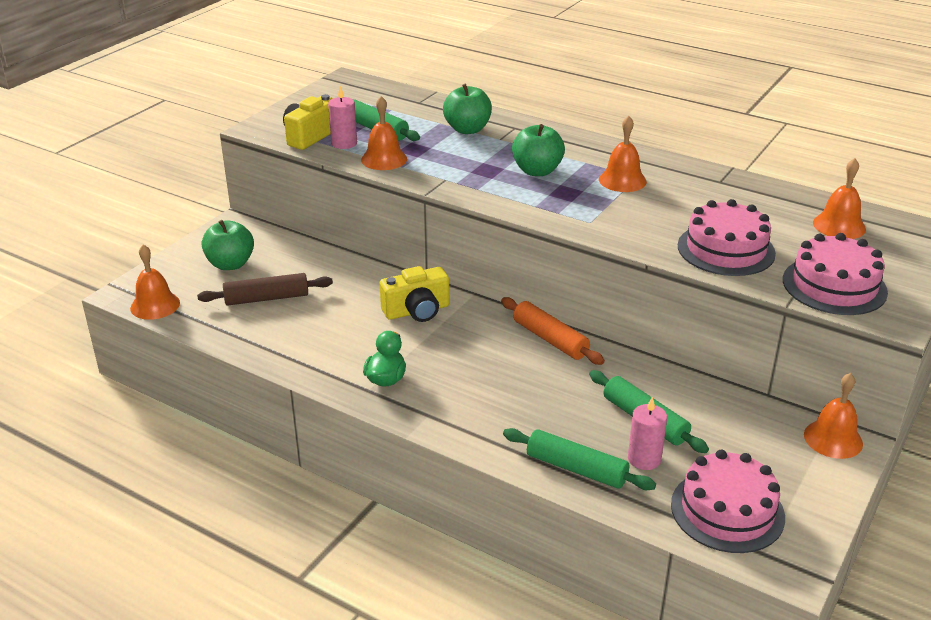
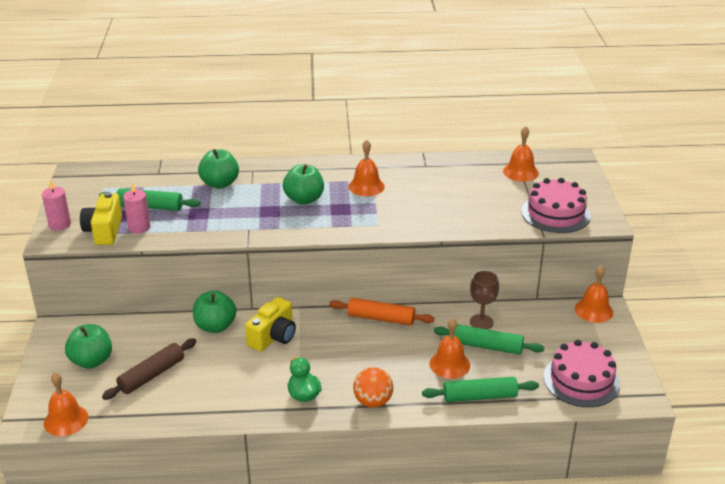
camera: 35 degrees left, 0 degrees up
orange bell [361,96,407,170] -> orange bell moved to [429,318,470,378]
pink candle [628,397,667,470] -> pink candle moved to [42,179,71,231]
pink cake [678,199,776,276] -> none
none -> green apple [193,290,237,333]
none -> orange ball [353,367,393,408]
none -> brown goblet [470,270,499,329]

